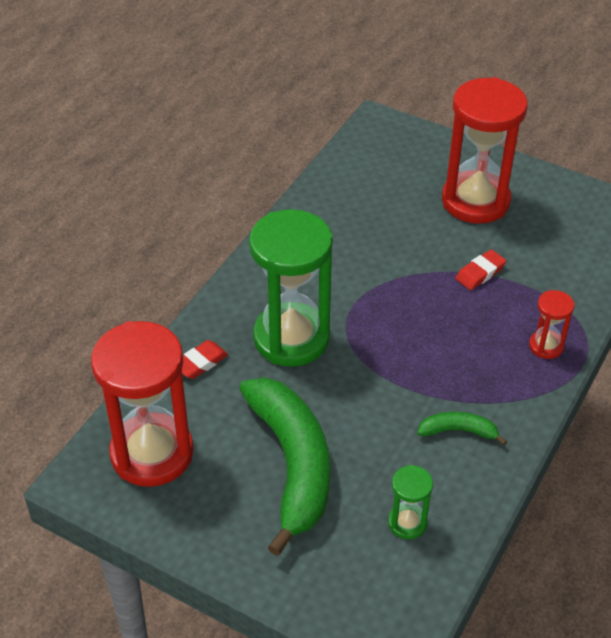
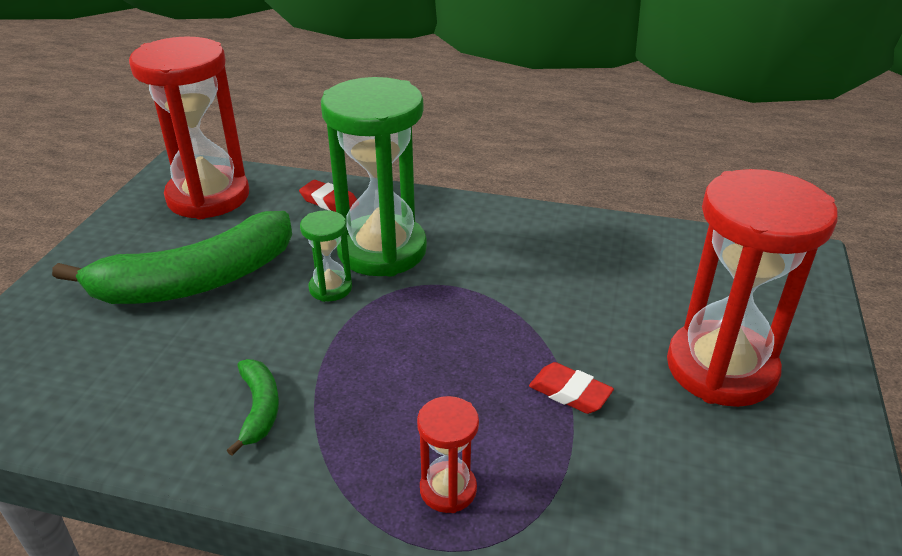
camera: 75 degrees right, 10 degrees down
green hourglass [388,465,433,539] -> green hourglass moved to [300,210,352,302]

